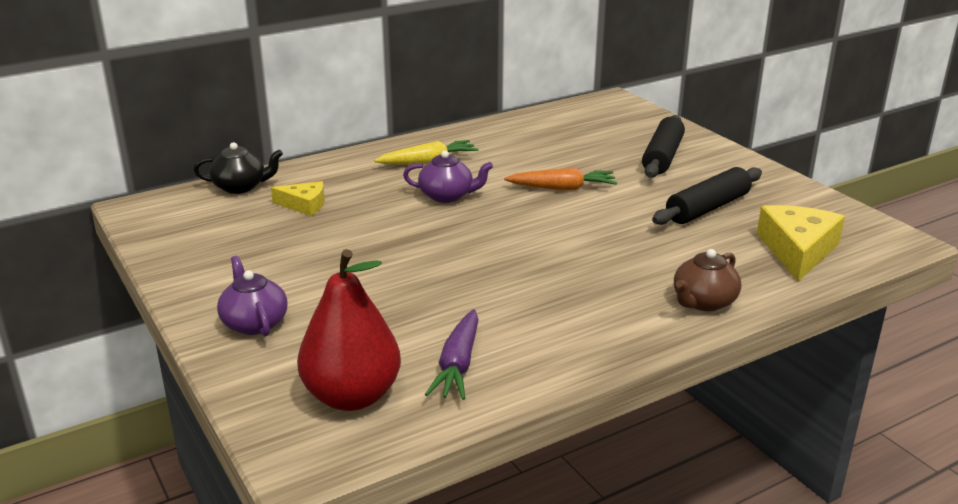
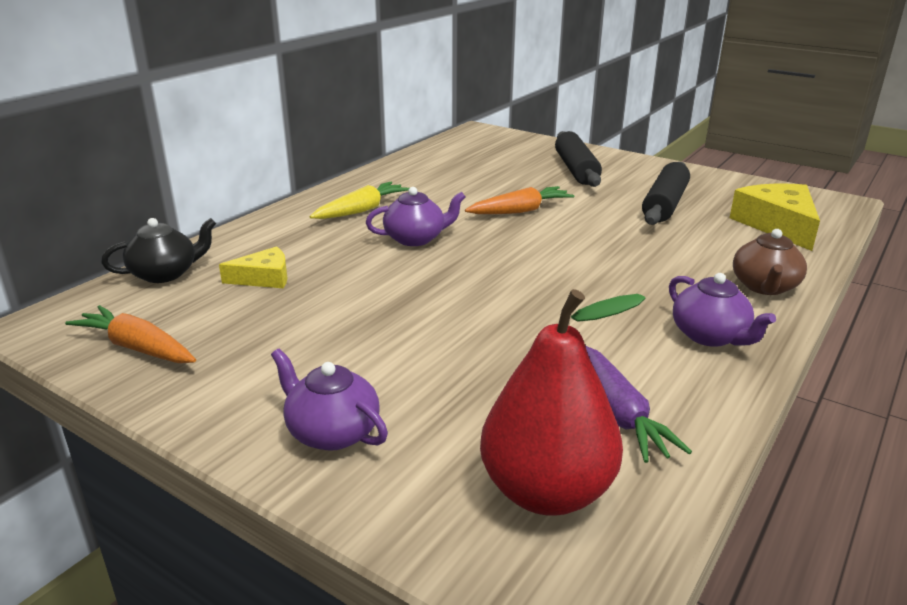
camera: 25 degrees left, 0 degrees up
none -> orange carrot [65,305,196,363]
none -> purple teapot [669,273,776,347]

